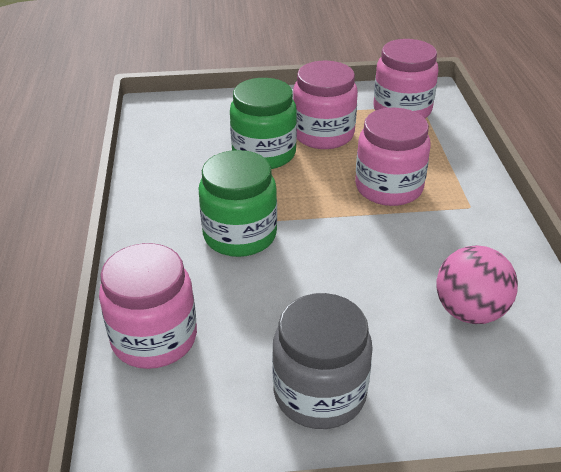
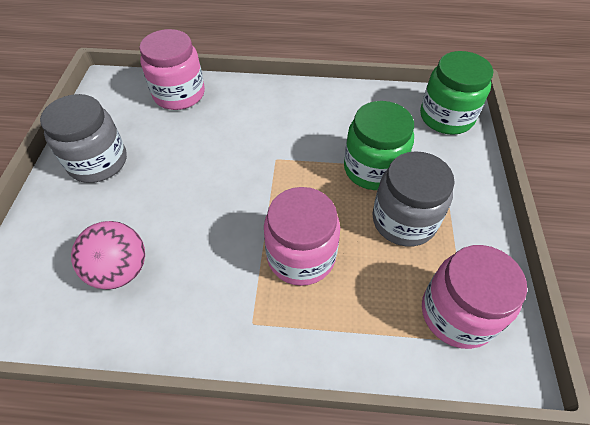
camera: 100 degrees right, 15 degrees up
green jar [199,150,277,257] -> green jar moved to [420,51,493,135]
pink jar [293,61,358,149] -> grey jar [372,151,455,247]

